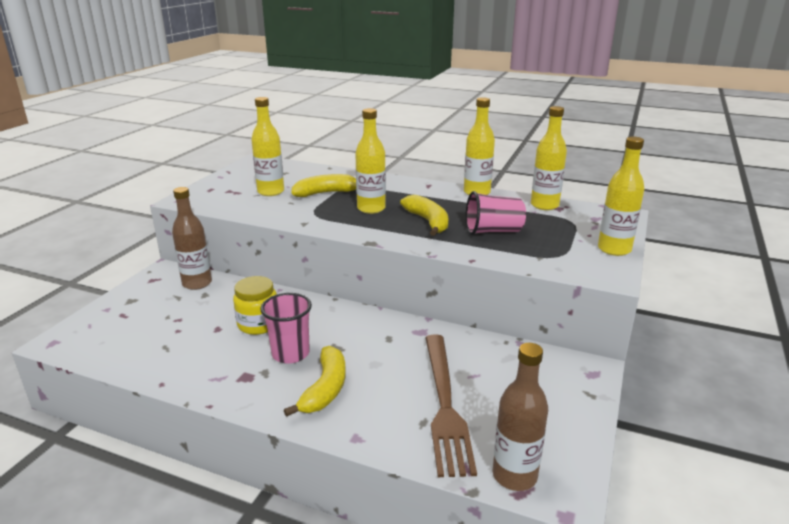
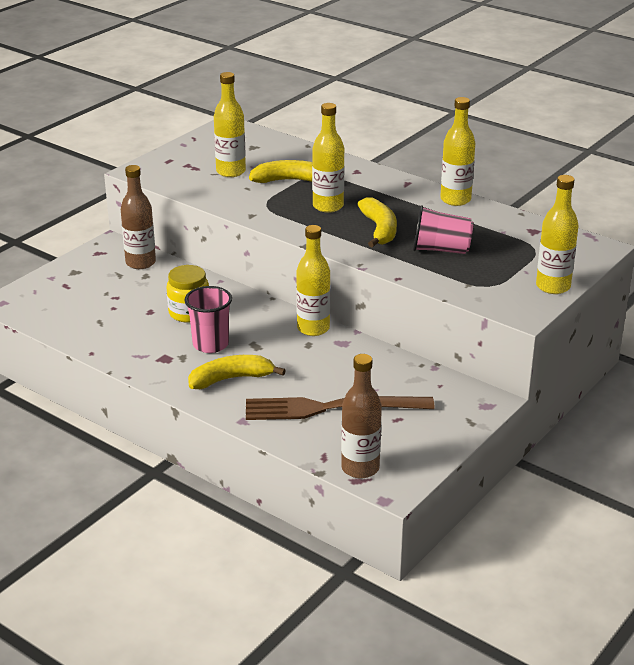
camera: 15 degrees right, 5 degrees up
yellow banana [284,346,346,417] -> yellow banana turned 135 degrees counterclockwise [188,355,286,389]
brown fork [425,335,477,477] -> brown fork turned 75 degrees clockwise [246,396,435,420]
yellow bottle [531,106,567,210] -> yellow bottle moved to [296,225,330,336]

